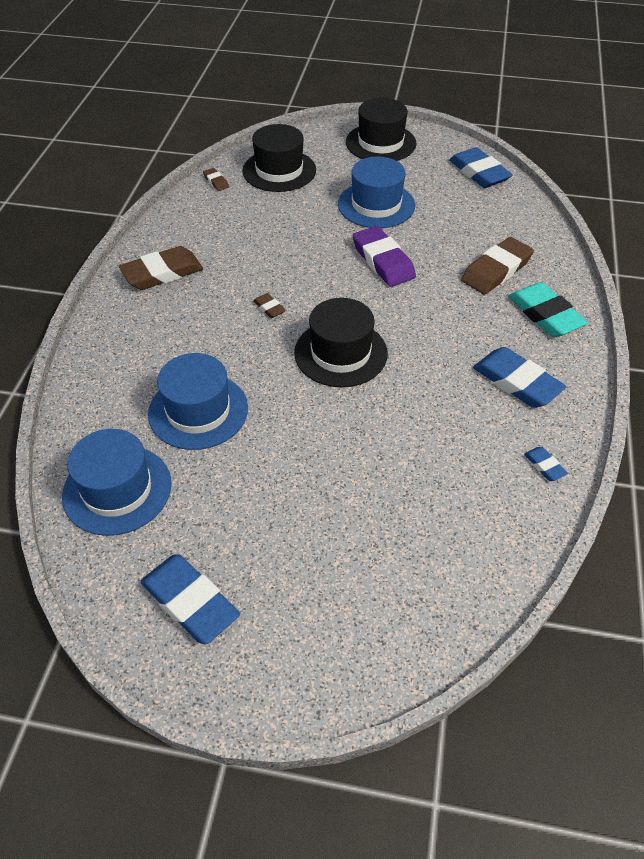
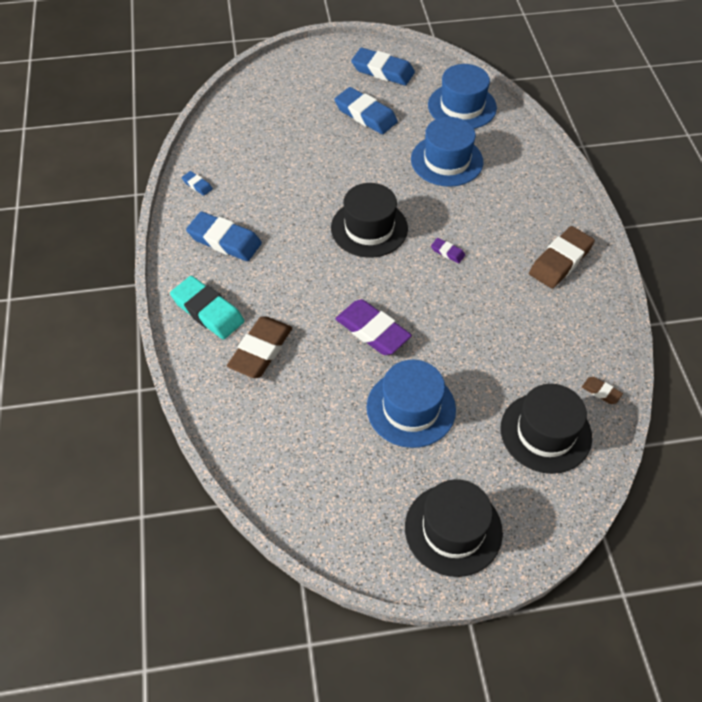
camera: 160 degrees right, 5 degrees up
brown eraser [253,293,286,318] -> purple eraser [431,238,465,263]
blue eraser [449,147,513,188] -> blue eraser moved to [334,87,398,134]

